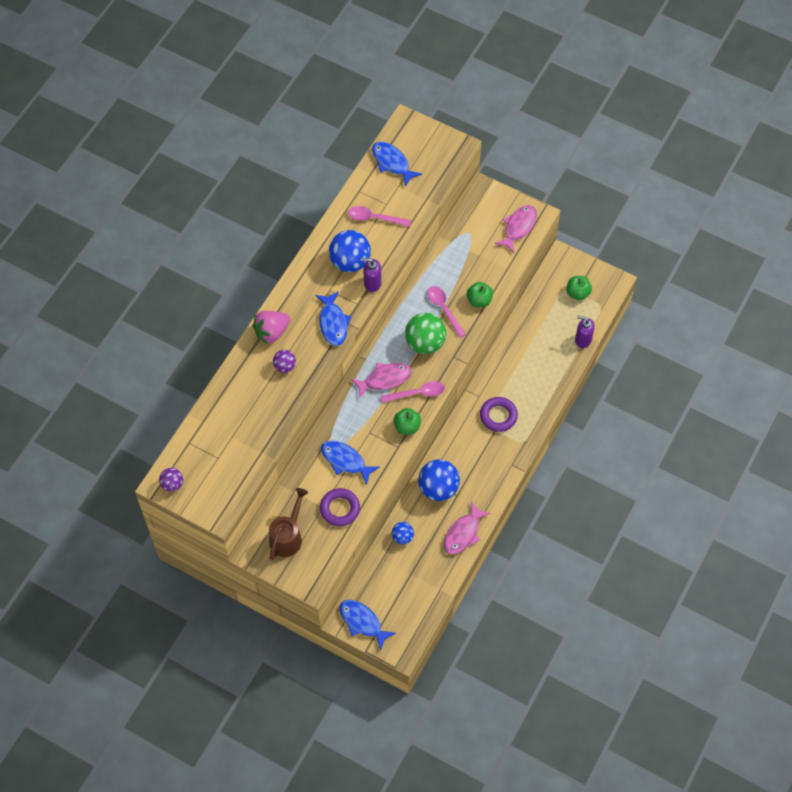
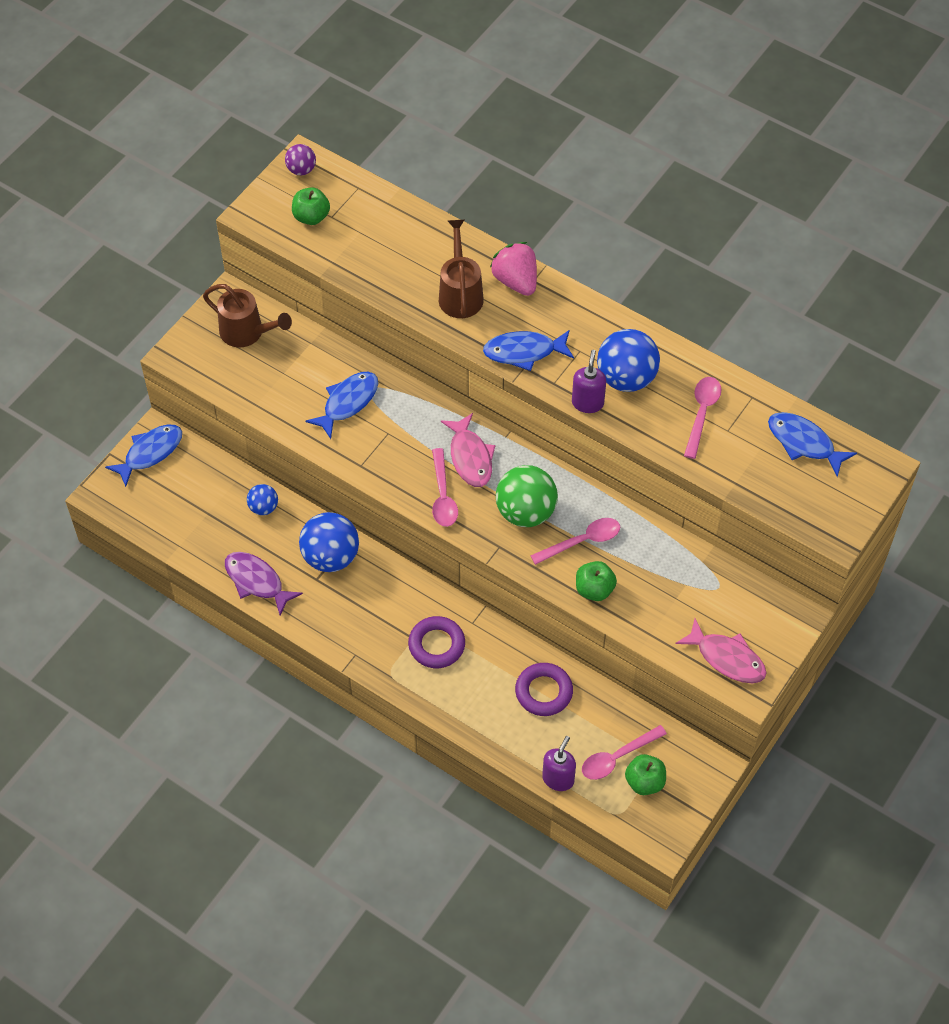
camera: 95 degrees right, 5 degrees down
purple ball [273,350,296,373] -> brown watering can [439,220,484,318]
purple ring [320,488,360,526] -> purple ring moved to [515,663,573,716]
blue fish [372,142,422,187] -> blue fish turned 105 degrees counterclockwise [768,412,857,477]
green apple [393,408,421,435] -> green apple moved to [292,187,330,225]
pink fish [443,501,491,555] -> purple fish [225,552,303,616]
none -> pink spoon [582,725,667,780]

